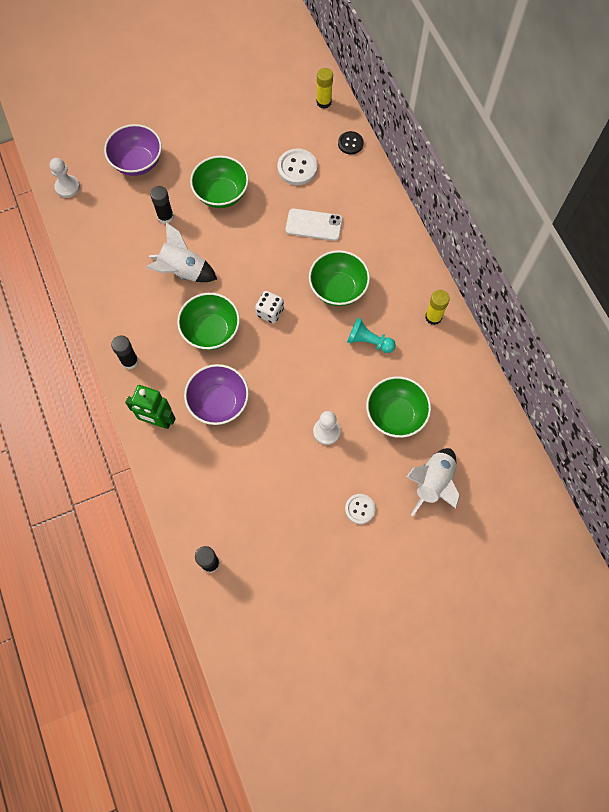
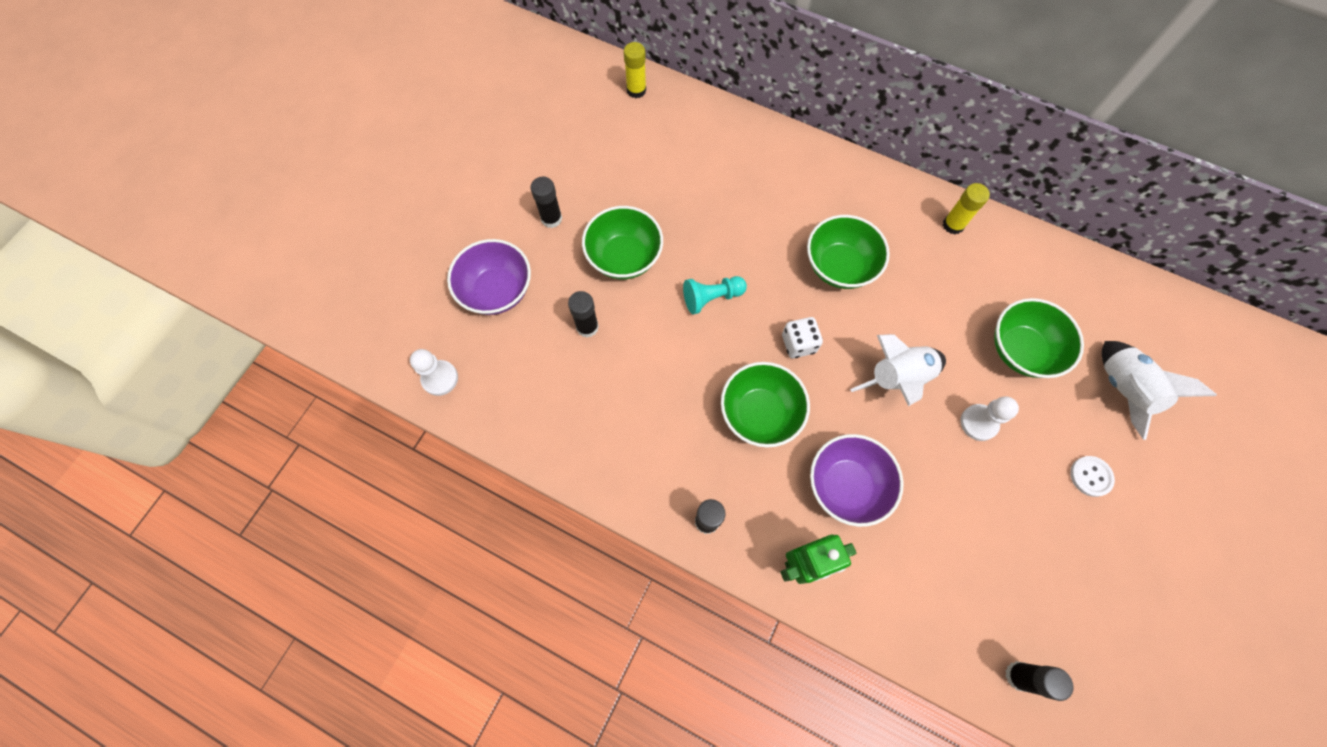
camera: 40 degrees left, 0 degrees up
white rocket [146,222,217,282] -> white rocket moved to [850,334,946,406]
white button [277,148,317,185] -> none
white phone [286,208,343,241] -> none
black button [338,131,364,155] -> none
turquoise pawn [347,318,396,353] -> turquoise pawn moved to [683,276,747,314]
none -> black glue stick [531,177,562,228]

